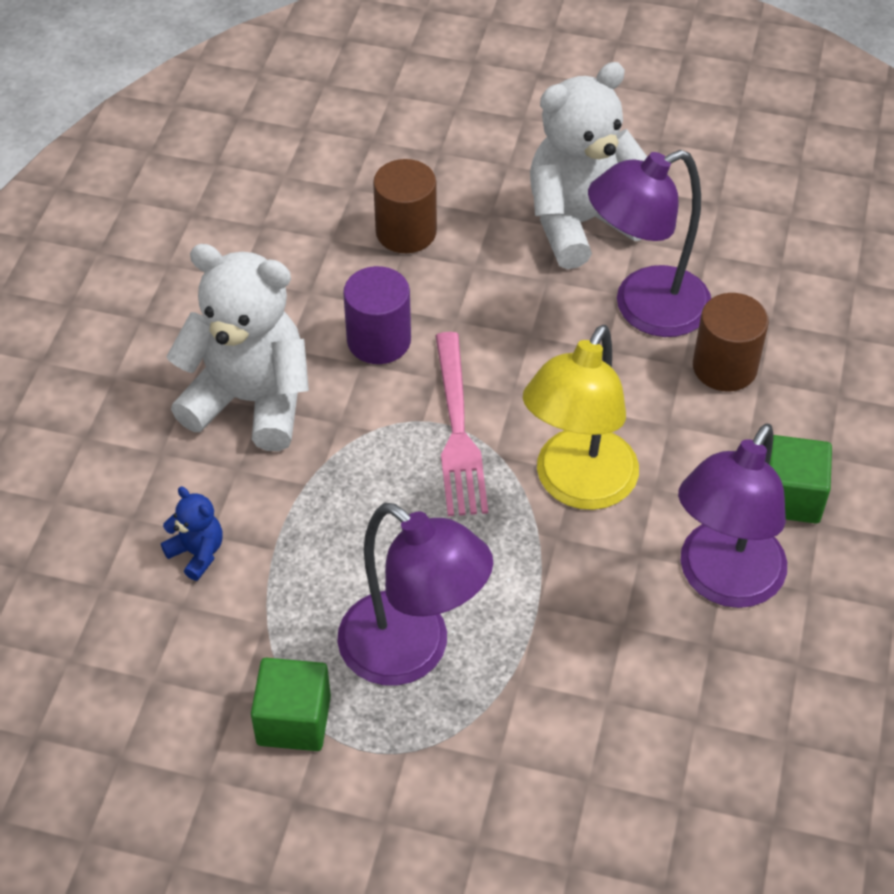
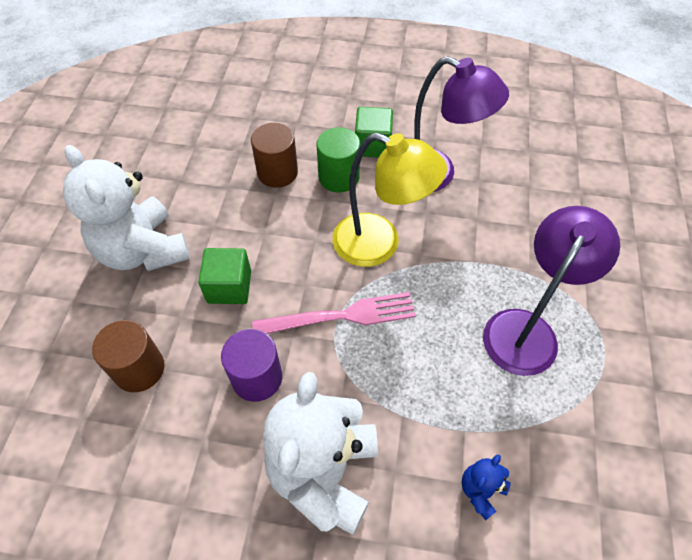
camera: 95 degrees left, 5 degrees up
green cube [251,658,331,751] -> green cube moved to [198,248,251,304]
purple lamp [588,150,711,337] -> none
none -> green cylinder [317,127,360,192]

